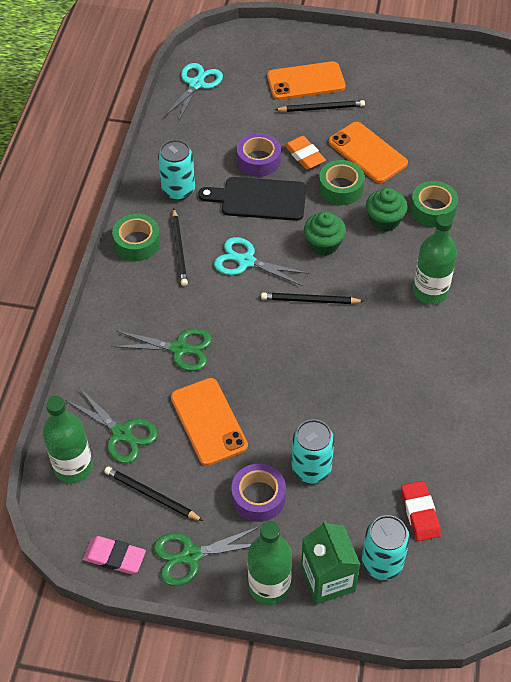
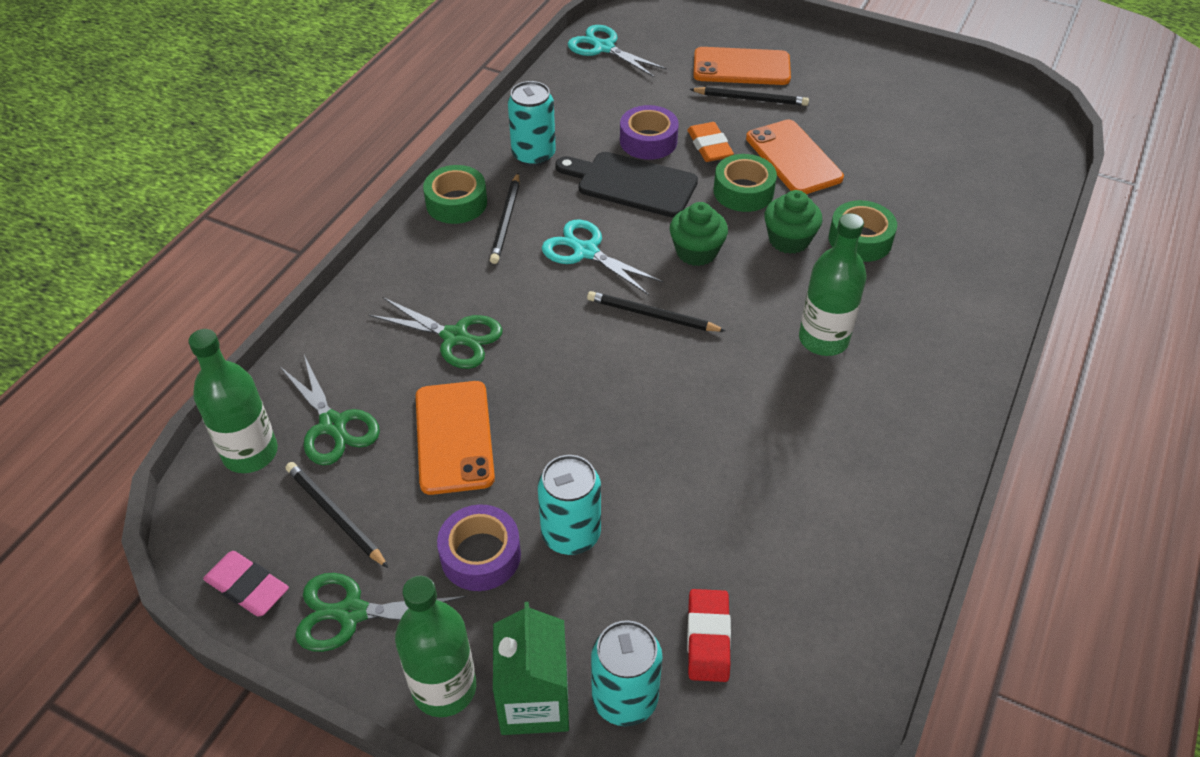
camera: 15 degrees right, 5 degrees down
turquoise scissors [164,63,223,122] -> turquoise scissors turned 90 degrees counterclockwise [568,25,667,77]

